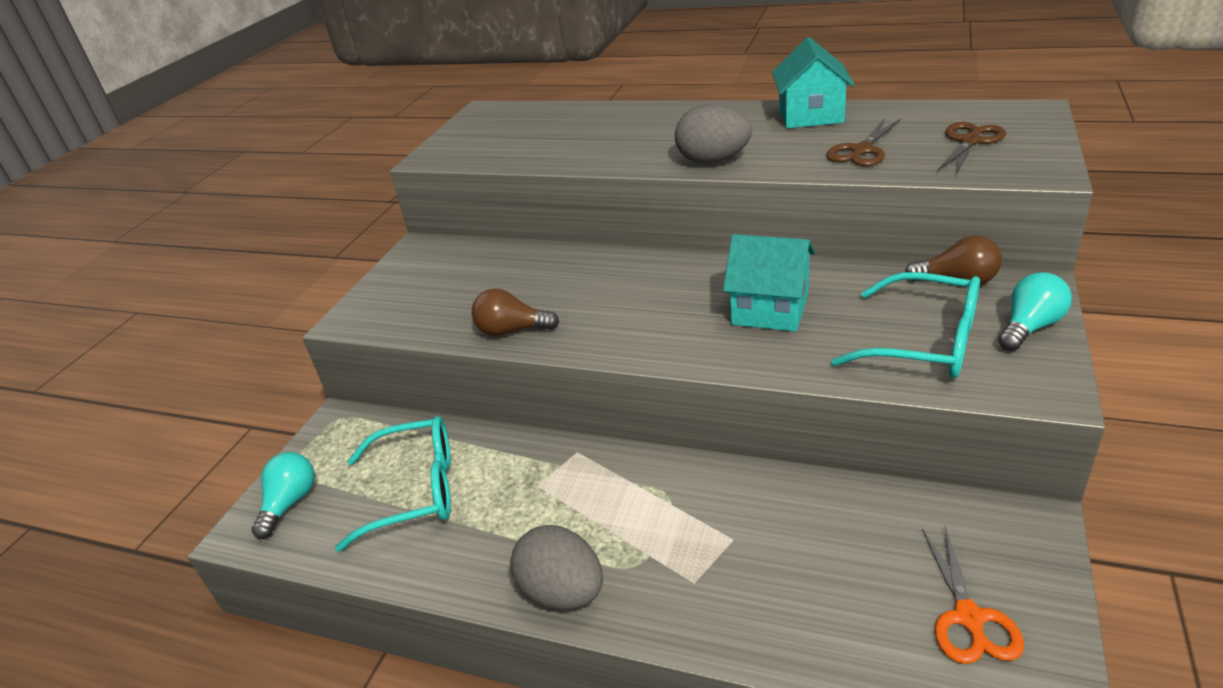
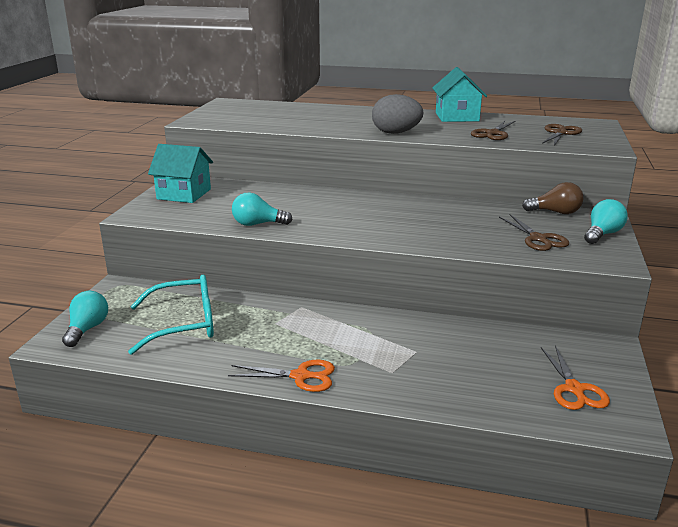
camera: 10 degrees left, 10 degrees down
brown light bulb [472,288,559,336] -> turquoise light bulb [232,192,293,226]
grey egg [511,525,603,610] -> orange scissors [228,359,335,392]
turquoise house [723,234,816,332] -> turquoise house moved to [148,144,213,203]
turquoise glasses [831,272,980,378] -> brown scissors [499,214,569,251]

